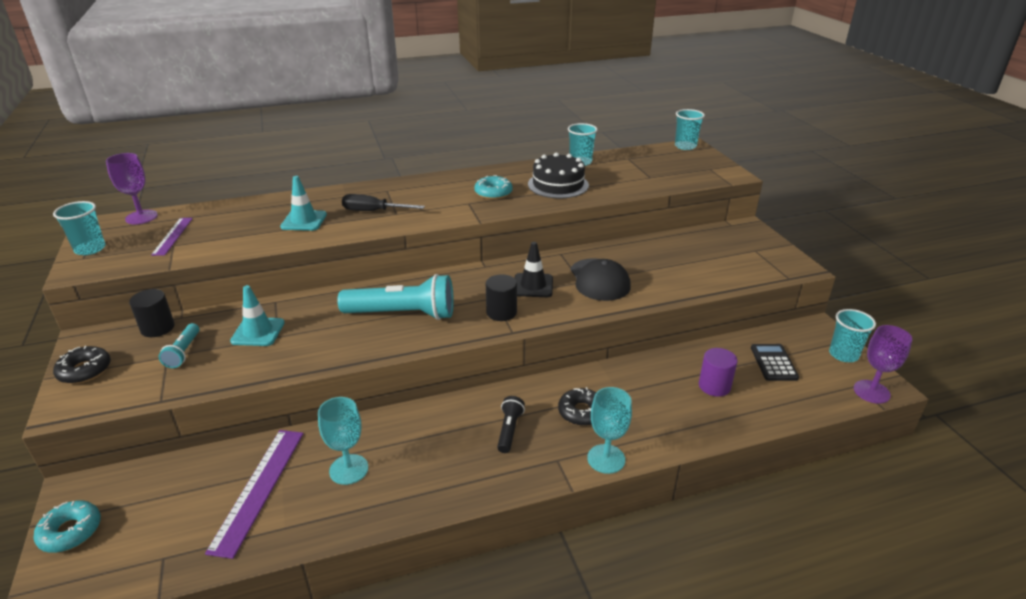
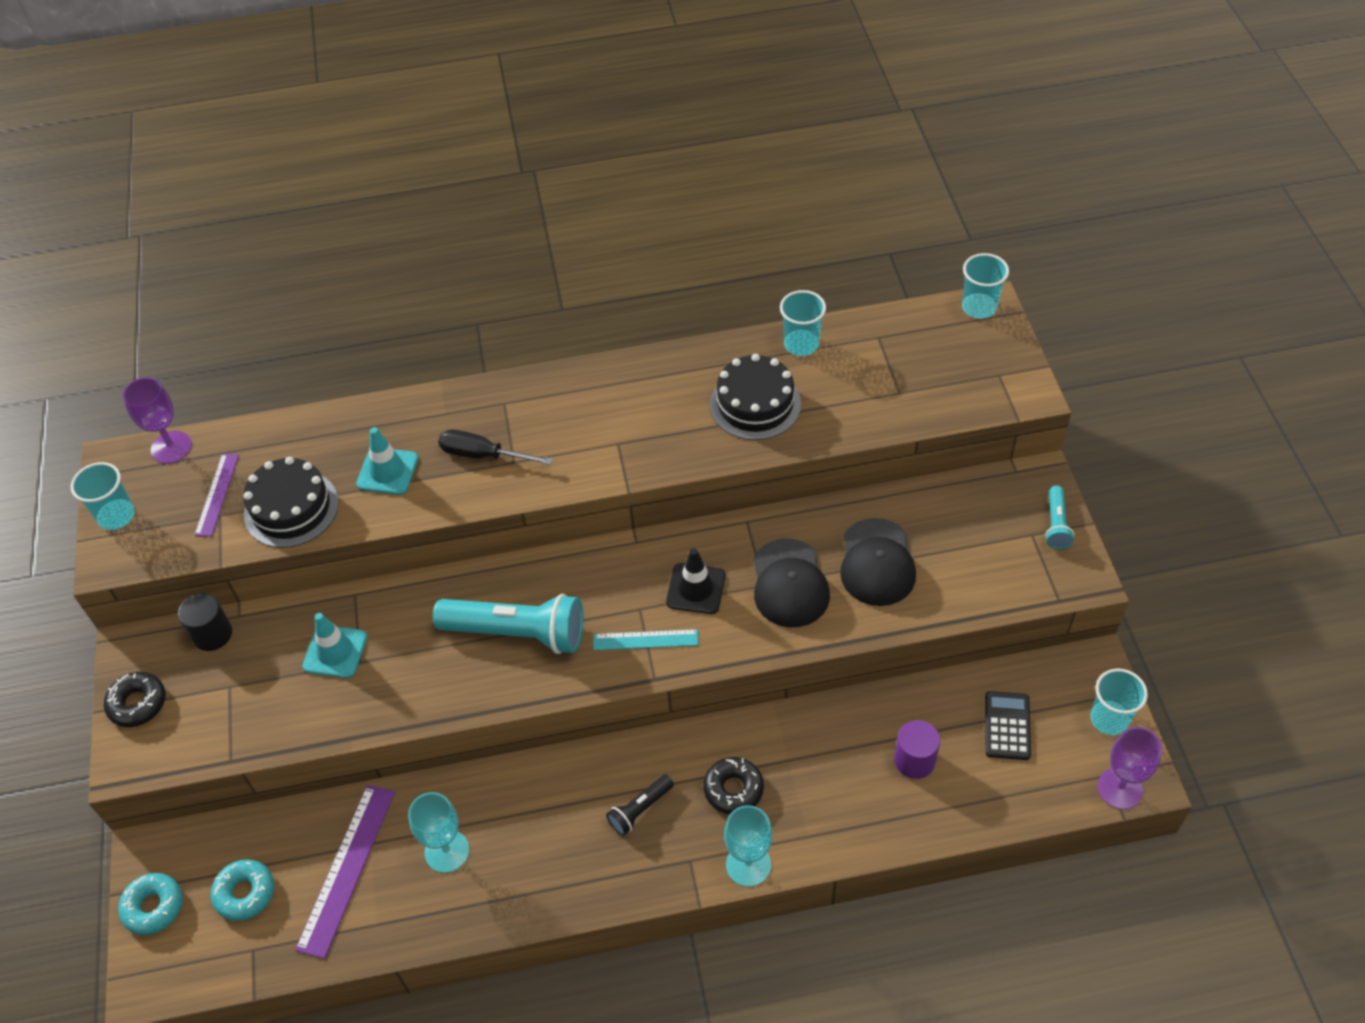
camera: 10 degrees right, 20 degrees up
turquoise flashlight [159,323,199,368] -> turquoise flashlight moved to [1045,485,1074,549]
turquoise donut [474,175,513,199] -> turquoise donut moved to [211,859,274,921]
black cylinder [486,274,517,321] -> turquoise ruler [593,629,699,650]
black flashlight [497,396,525,453] -> black flashlight turned 150 degrees counterclockwise [606,774,674,836]
none -> black cake [243,457,339,548]
none -> black cap [840,518,916,606]

